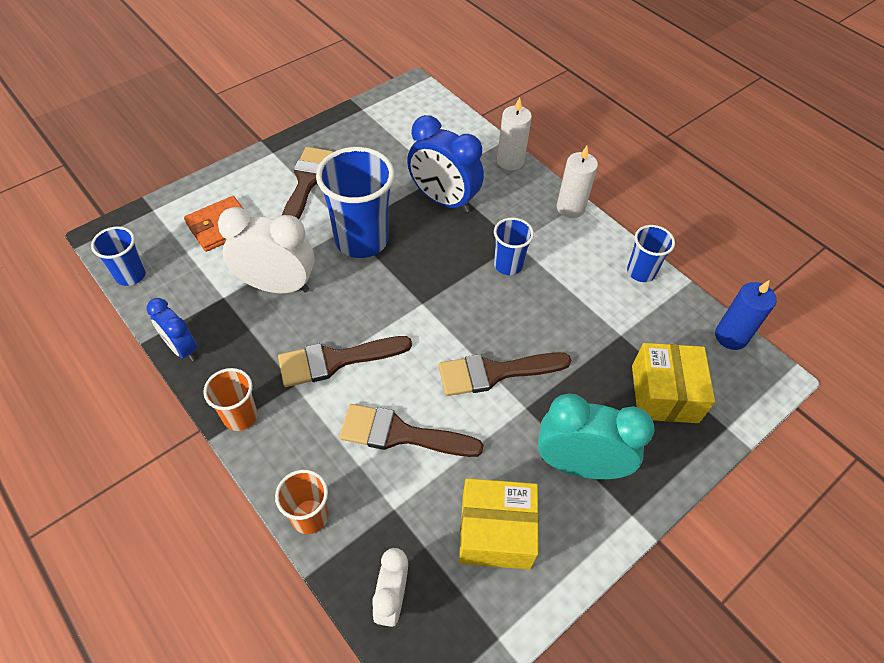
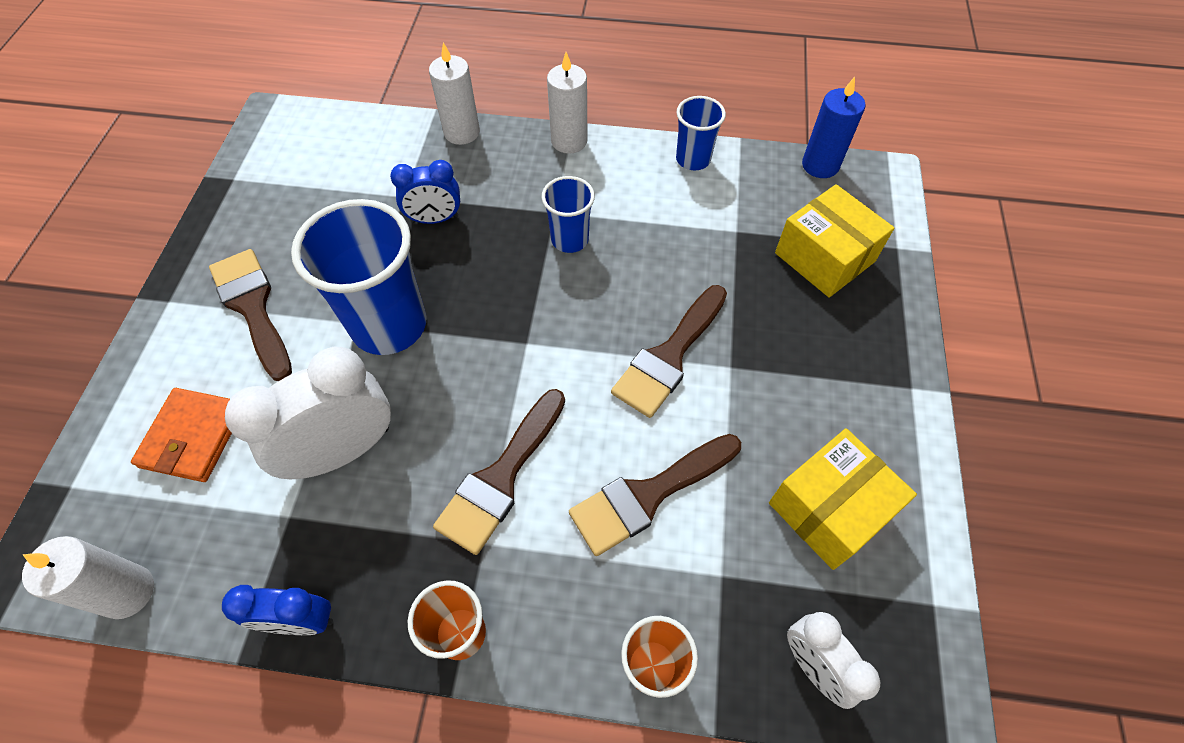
camera: 40 degrees left, 5 degrees up
blue cup [91,227,146,286] -> white candle [22,536,154,619]
blue clock [407,115,484,213] -> blue clock [390,160,460,224], size x0.59
turquoise clock [538,394,654,479] -> none

